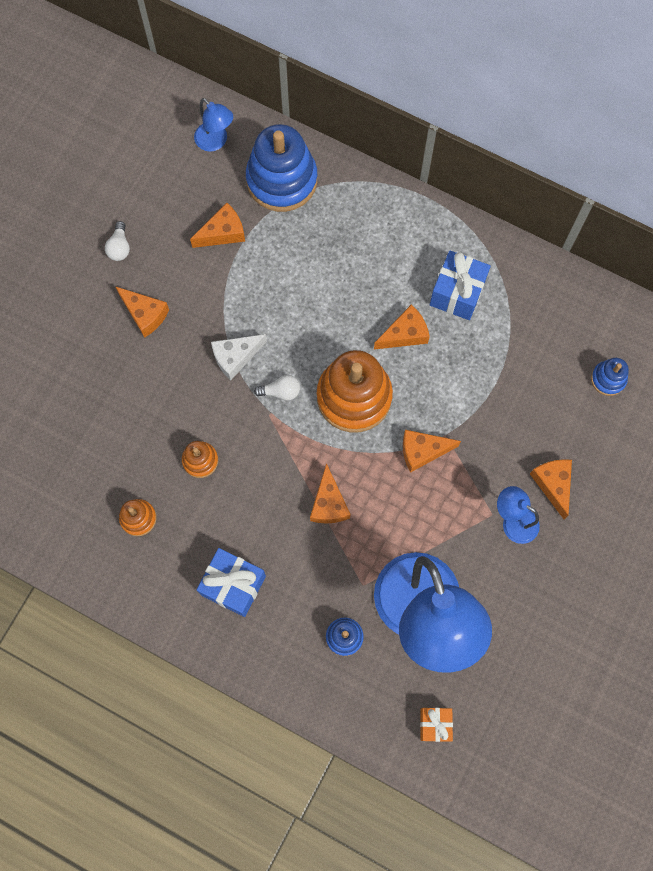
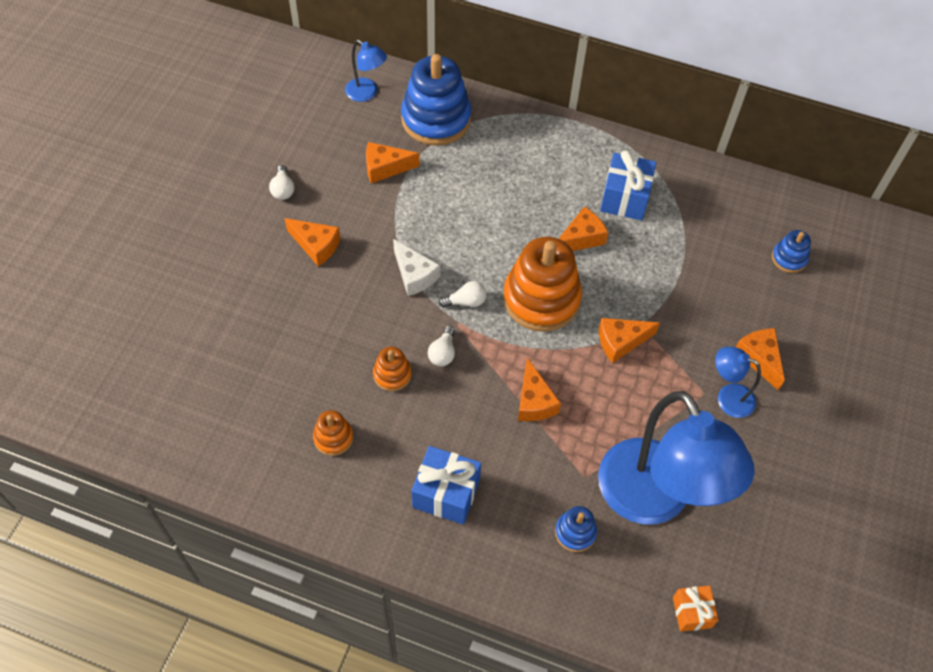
camera: 10 degrees left, 15 degrees down
orange cheese [190,203,245,248] -> orange cheese turned 150 degrees counterclockwise [366,142,420,184]
white cheese [211,334,267,380] -> white cheese turned 90 degrees counterclockwise [393,239,440,296]
none -> white light bulb [428,326,455,366]

